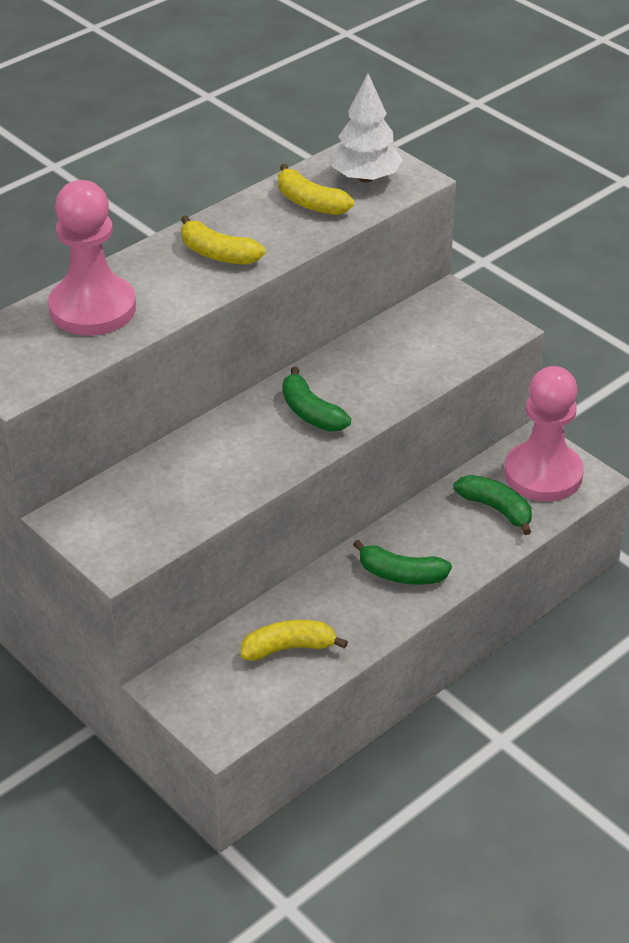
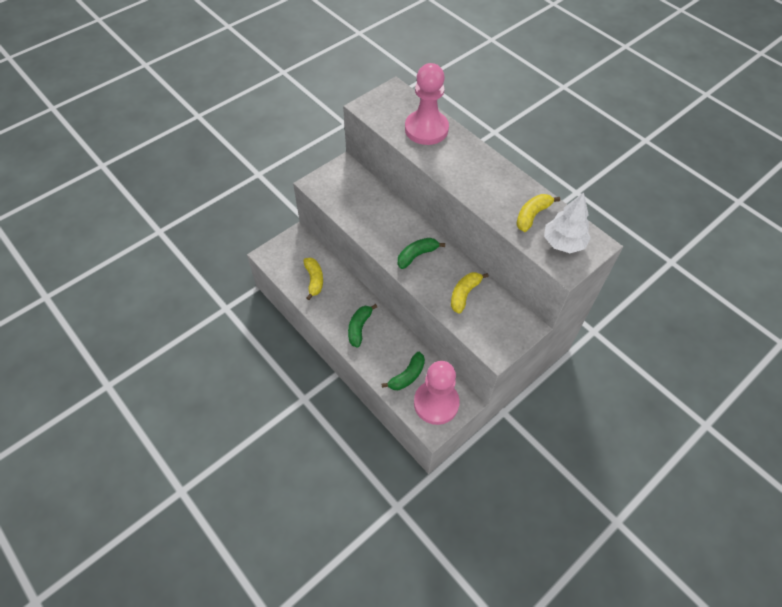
camera: 90 degrees right, 15 degrees up
yellow banana [181,215,265,265] -> yellow banana moved to [451,272,489,313]

